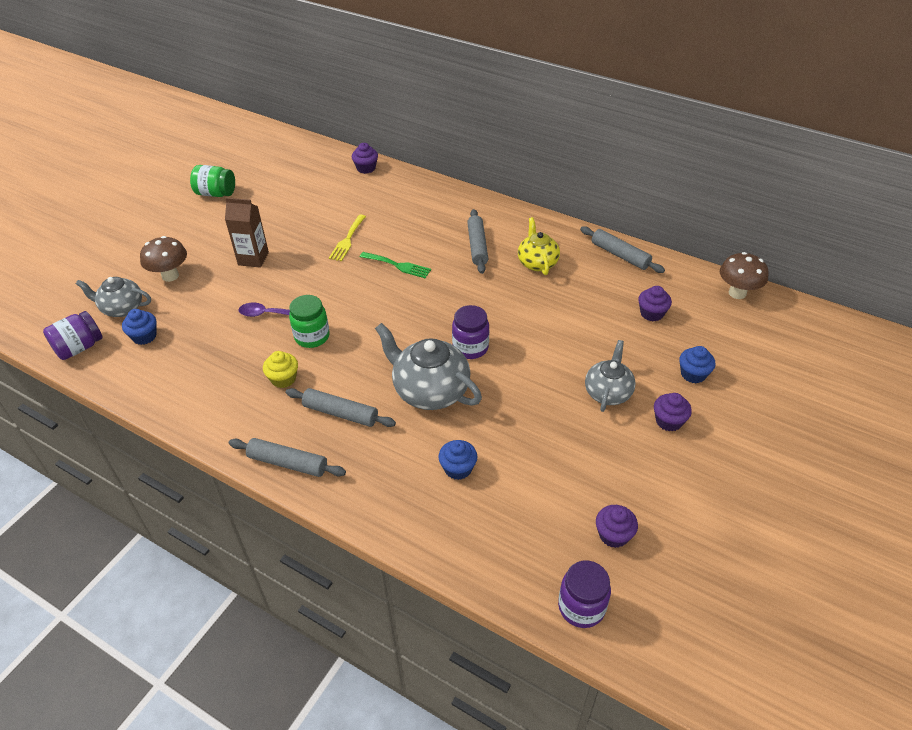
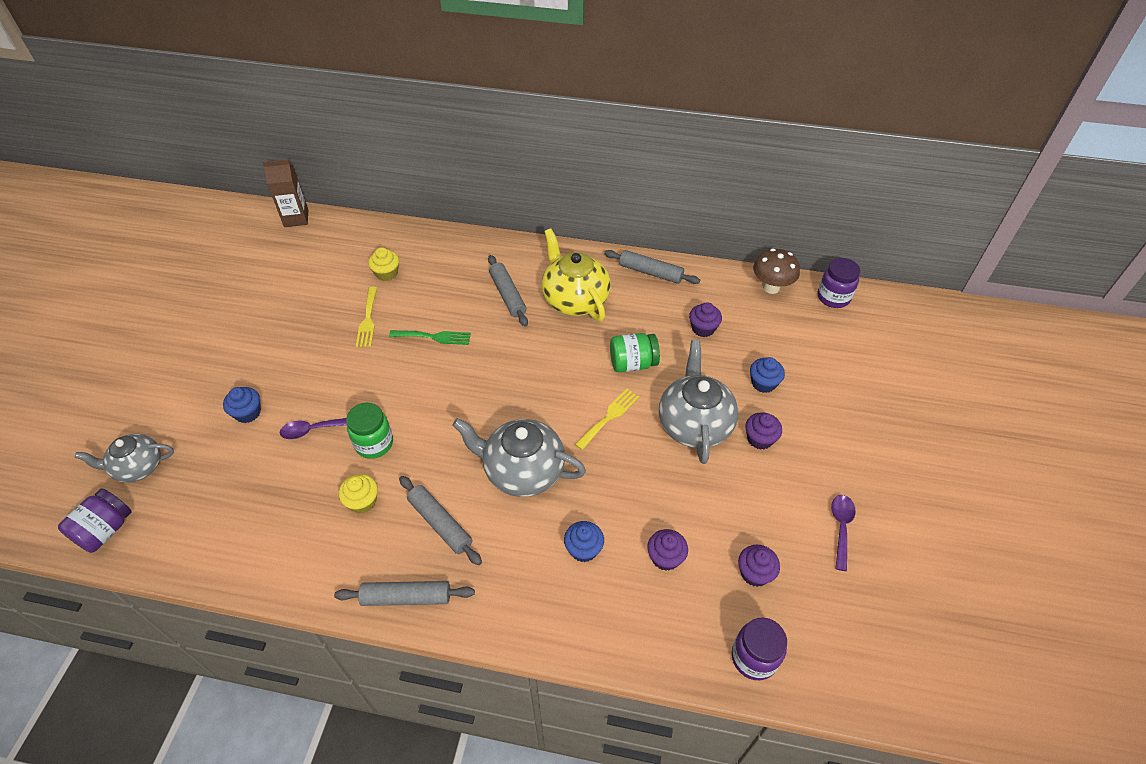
camera: 20 degrees left, 5 degrees up
blue cupcake [122,309,157,345] -> blue cupcake moved to [223,387,261,423]
brown mushroom [140,236,187,282] -> none
green jar [190,165,235,197] -> green jar moved to [610,333,660,372]
brown carton [225,198,269,268] -> brown carton moved to [263,160,308,227]
grey rolling pin [286,388,396,427] -> grey rolling pin turned 45 degrees clockwise [399,476,482,565]
purple cupcake [352,143,378,174] -> purple cupcake moved to [647,529,688,571]
purple jar [452,305,489,359] -> purple jar moved to [818,258,860,308]
yellow teapot [518,217,560,275] -> yellow teapot [541,228,611,321], size x1.57
grey teapot [585,340,636,412] -> grey teapot [659,340,738,464], size x1.57
none -> yellow cupcake [368,247,399,281]
none -> yellow fork [575,389,639,450]
none -> purple spoon [831,495,856,571]

